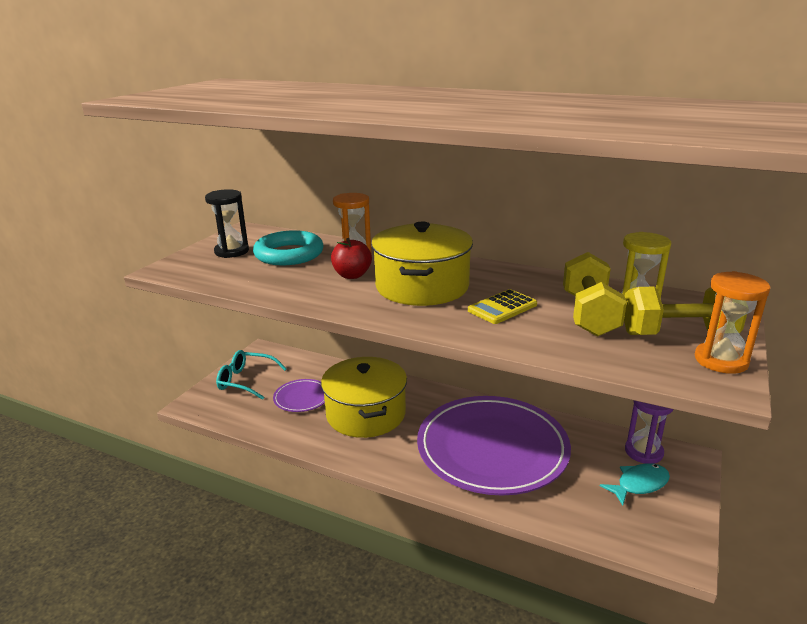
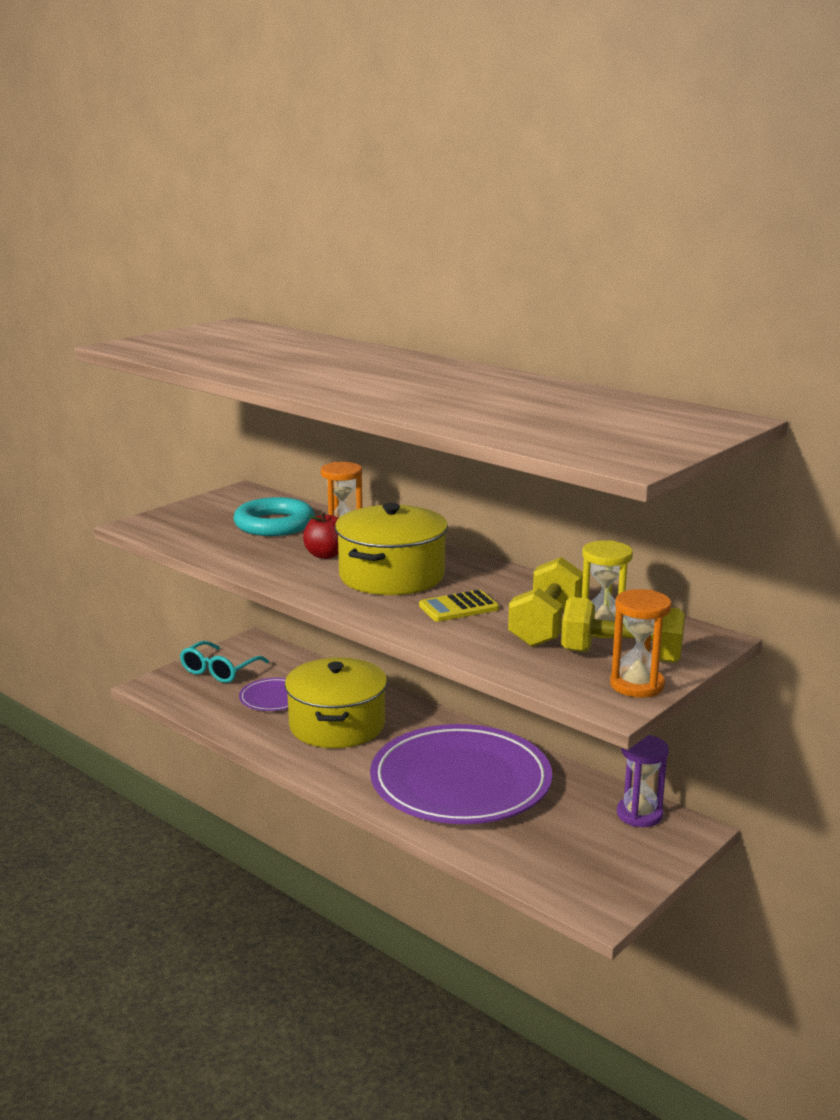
camera: 15 degrees right, 5 degrees down
black hourglass [205,189,249,258] -> none
turquoise glasses [216,350,287,400] -> turquoise glasses turned 90 degrees counterclockwise [180,641,269,683]
turquoise fish [600,463,670,506] -> none

